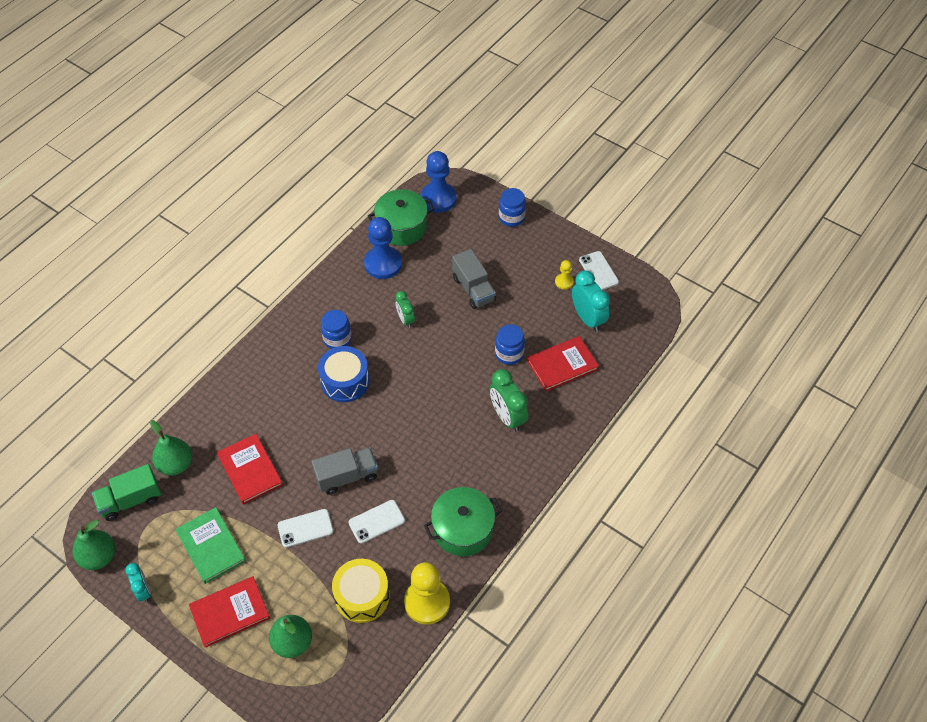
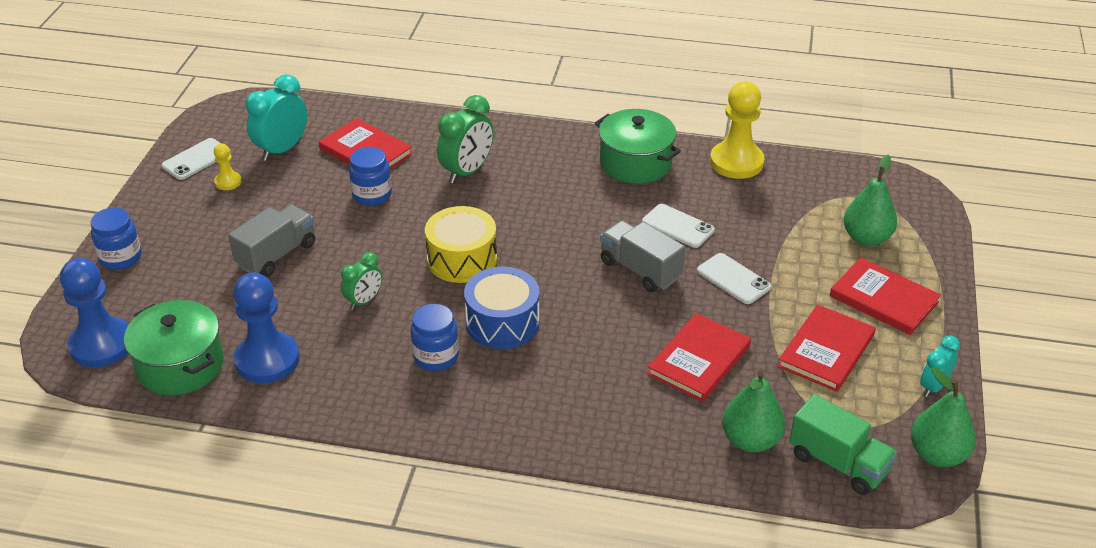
camera: 115 degrees left, 15 degrees down
green book [176,507,246,584] -> red book [778,304,876,392]
yellow drum [332,559,390,623] -> yellow drum moved to [425,206,497,283]

